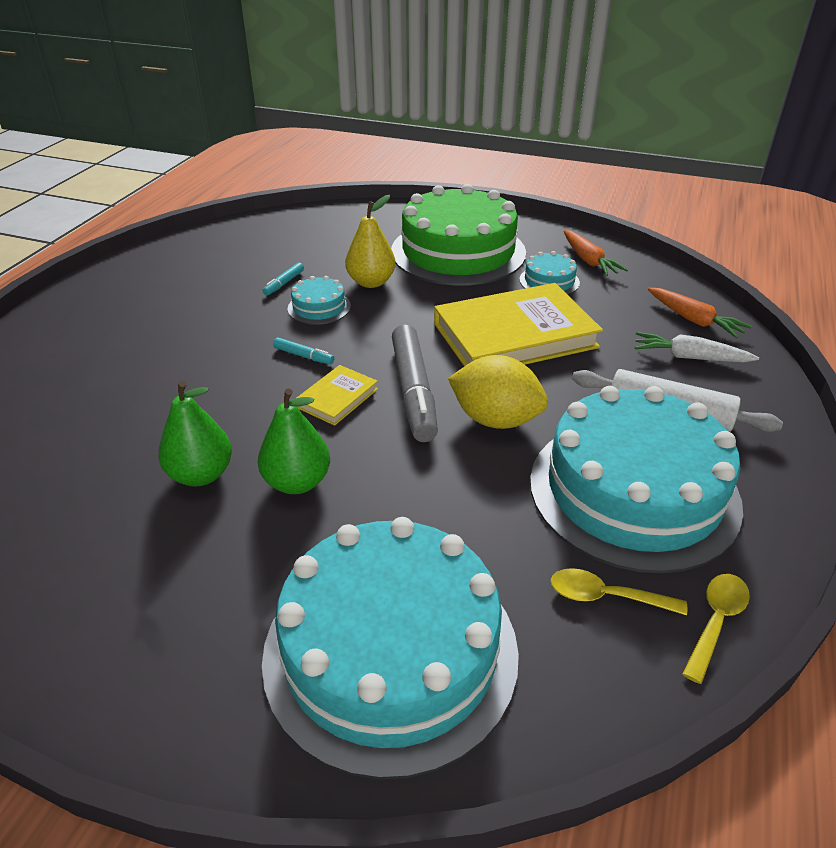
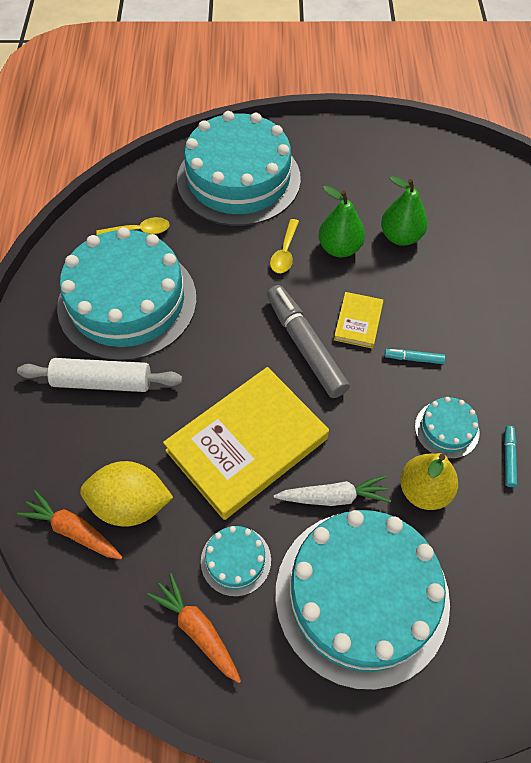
camera: 160 degrees right, 20 degrees up
green cake [391,184,526,286] -> turquoise cake [276,510,450,690]
yellow lemon [448,355,548,429] -> yellow lemon moved to [80,461,173,527]
white carrot [635,332,759,362] -> white carrot moved to [274,475,391,506]
yellow spoon [682,574,750,684] -> yellow spoon moved to [270,219,299,273]

